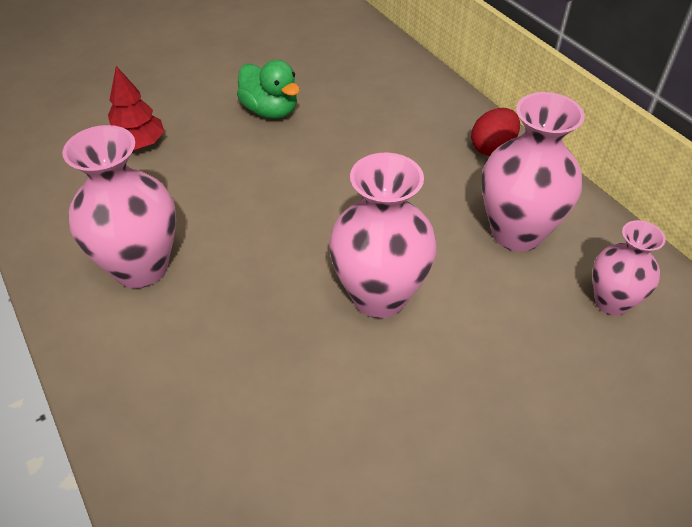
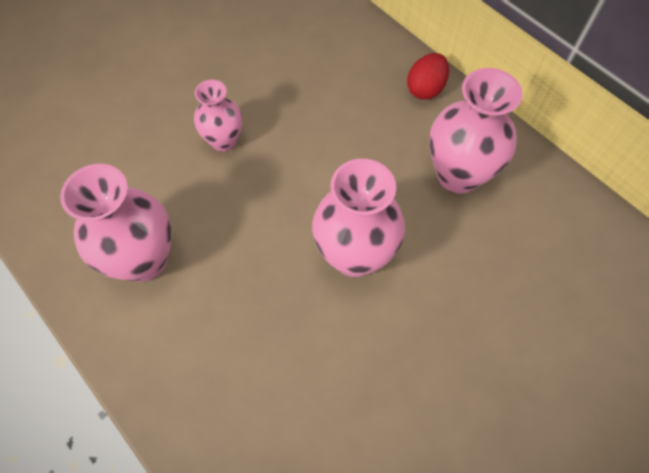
camera: 10 degrees left, 15 degrees up
red tree [108,66,164,150] -> none
green duck [237,60,300,119] -> none
pink vase [592,220,666,315] -> pink vase moved to [194,80,242,152]

